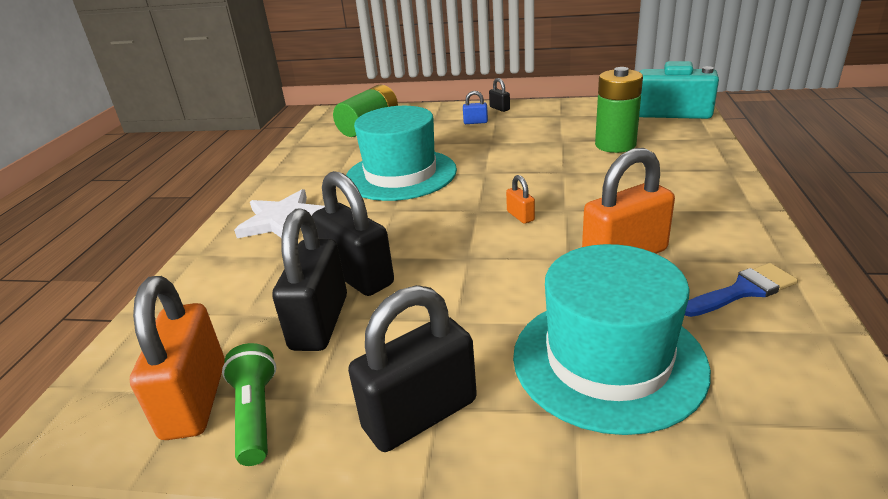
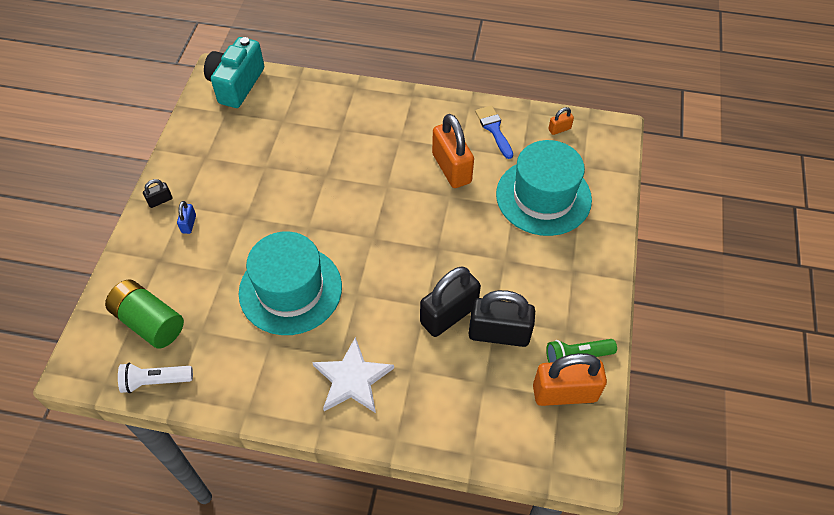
camera: 90 degrees left, 25 degrees up
black padlock [348,285,477,452] -> none
orange padlock [506,175,535,224] -> orange padlock moved to [548,107,574,135]
green battery [595,67,643,153] -> none
none -> white flashlight [118,363,193,393]

